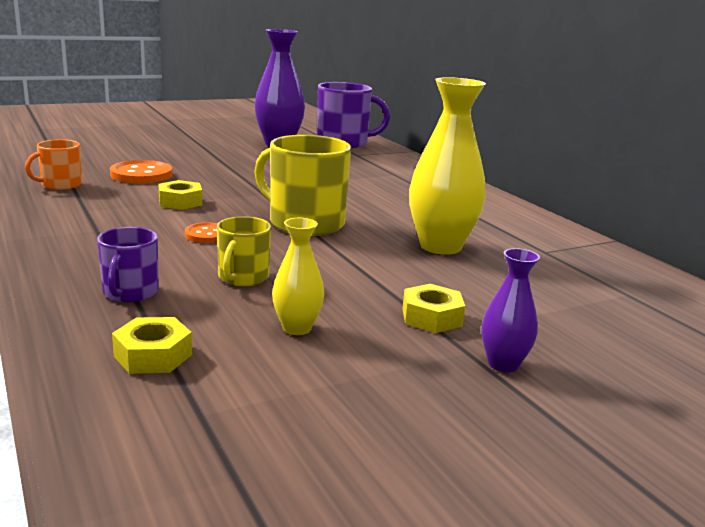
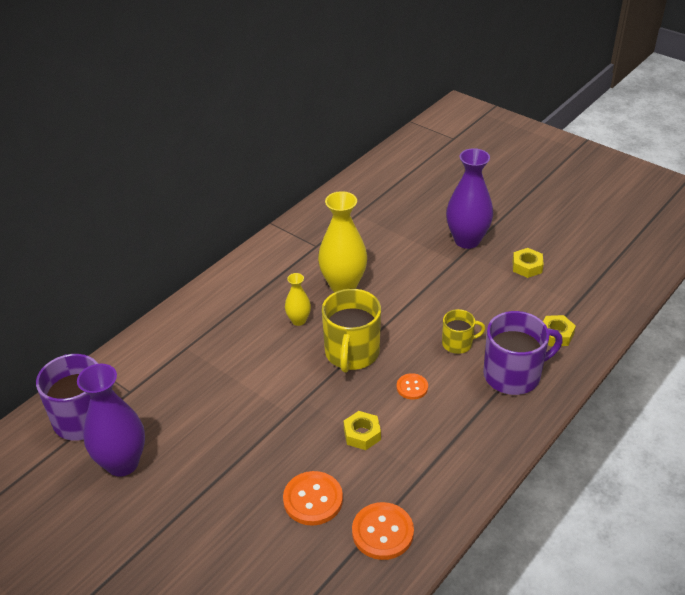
camera: 110 degrees left, 20 degrees up
orange mug [25,139,82,190] -> orange button [352,502,414,560]
purple mug [97,227,159,302] -> purple mug [483,311,563,395], size x1.80
yellow vase [272,218,324,335] -> yellow vase moved to [285,273,311,326]
yellow nut [402,284,465,333] -> yellow nut moved to [513,248,544,278]
purple vase [481,248,540,372] -> purple vase [446,148,493,249], size x1.93

